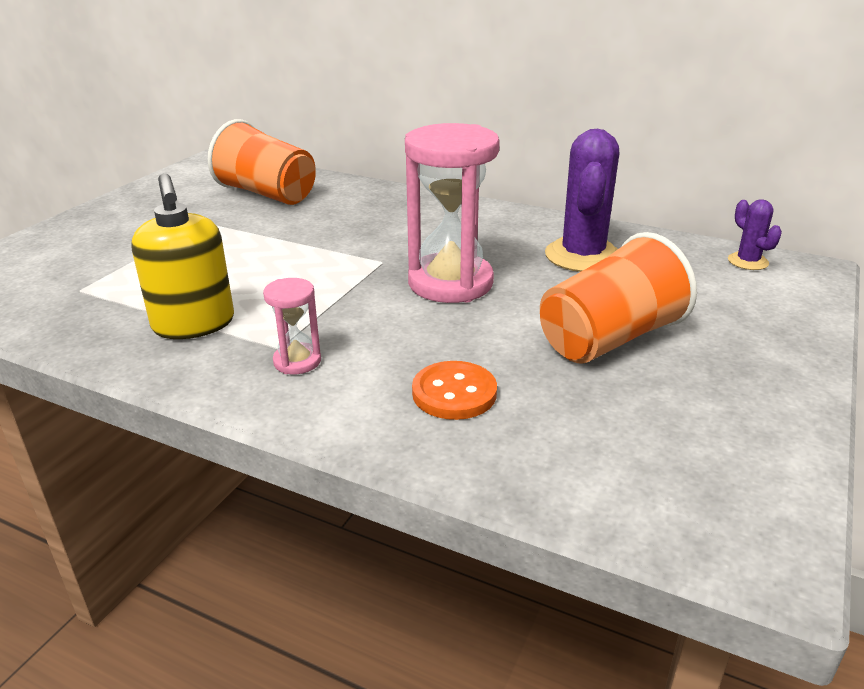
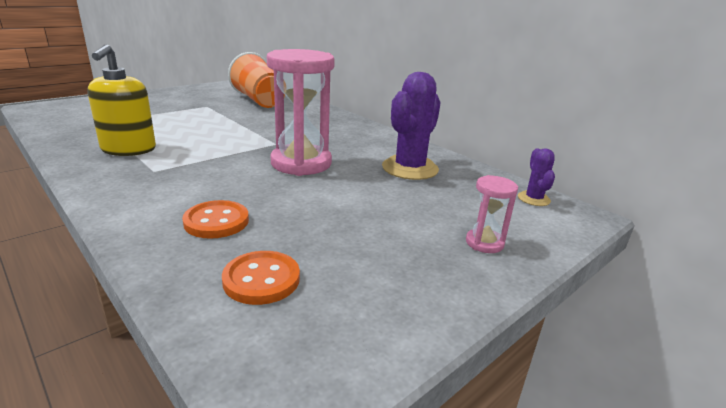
camera: 20 degrees right, 5 degrees down
pink hourglass [263,278,321,374] -> pink hourglass moved to [466,175,518,253]
orange cup [540,232,697,364] -> none
none -> orange button [222,251,300,305]

